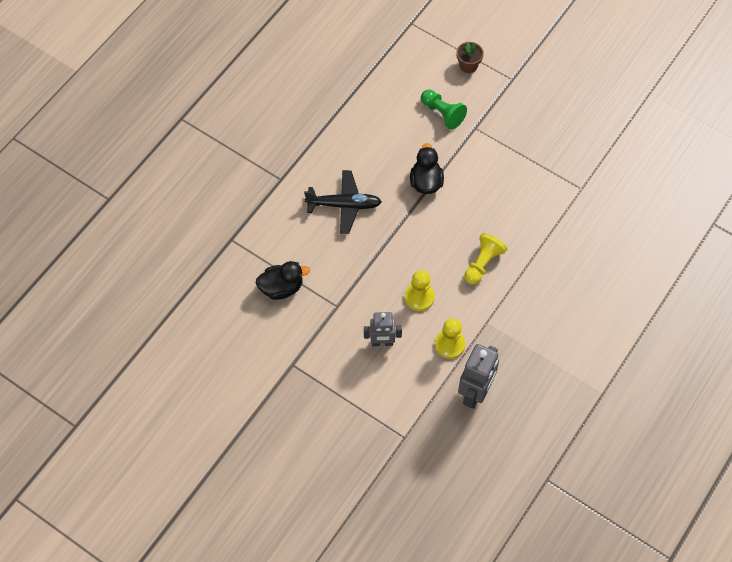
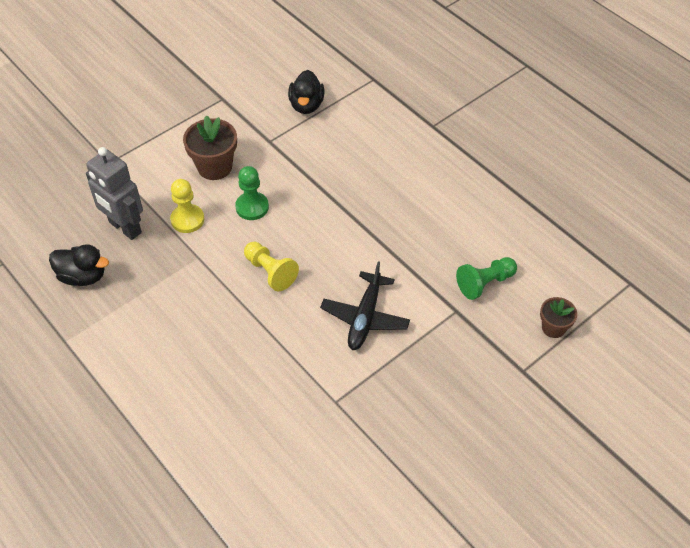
camera: 105 degrees right, 10 degrees down
black plane [304,170,382,234] -> black plane moved to [320,261,410,350]
grey robot [364,312,402,346] -> brown flower pot [183,115,237,180]
yellow pawn [405,270,435,311] -> green pawn [235,166,269,220]
black duck [410,143,444,194] -> black duck moved to [49,244,109,286]

